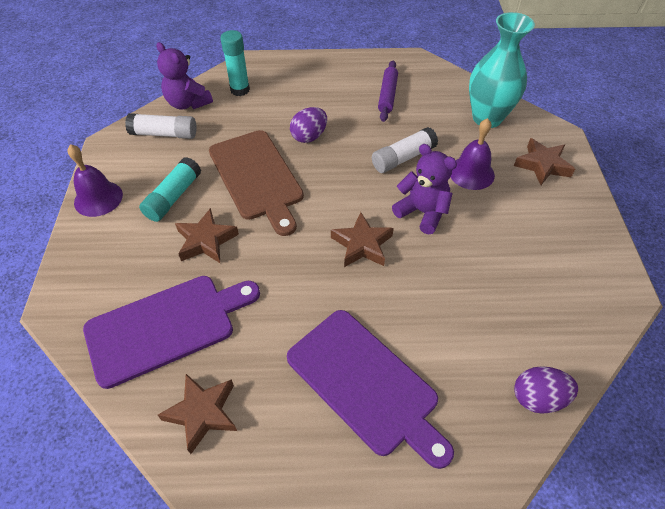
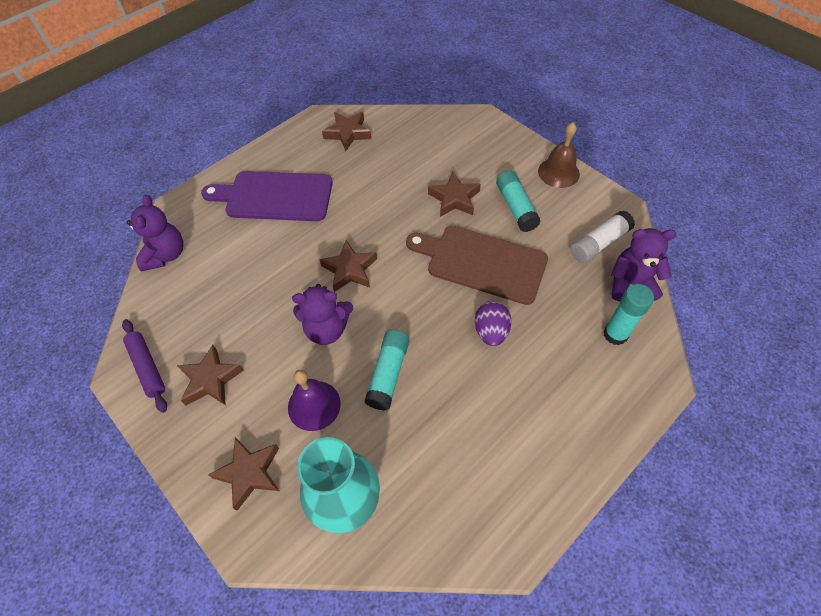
camera: 140 degrees right, 5 degrees up
purple bell [67,144,123,217] -> brown bell [538,123,580,188]
purple cutting board [83,276,260,389] -> none
white glue stick [372,127,438,173] -> turquoise glue stick [365,330,410,410]
purple rolling pin [378,60,398,122] -> purple rolling pin moved to [122,319,167,413]
purple egg [514,366,578,414] -> purple teddy bear [127,195,183,271]
none -> brown star [177,345,244,406]

